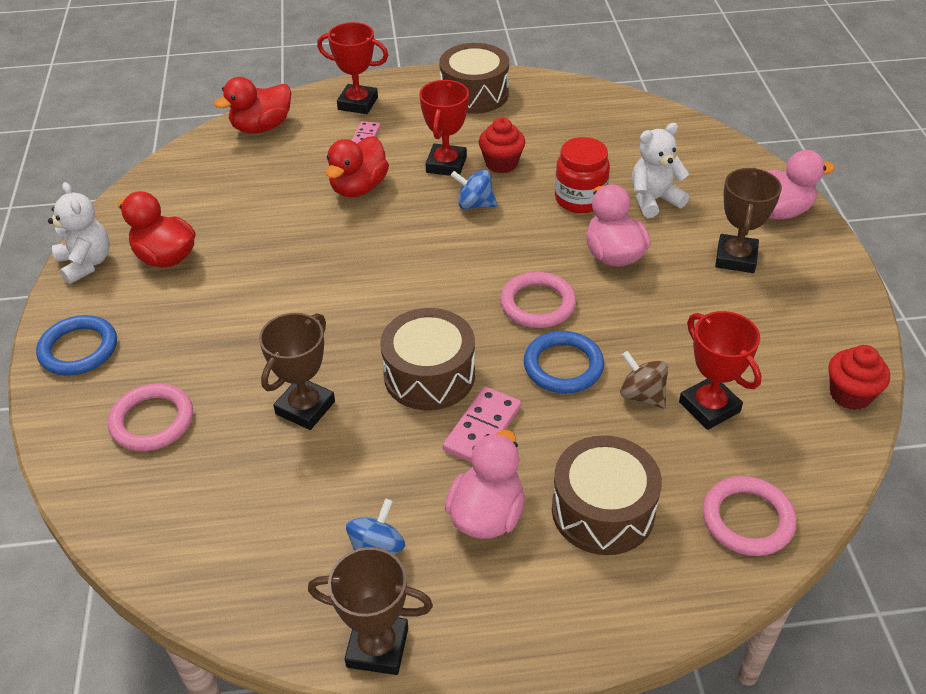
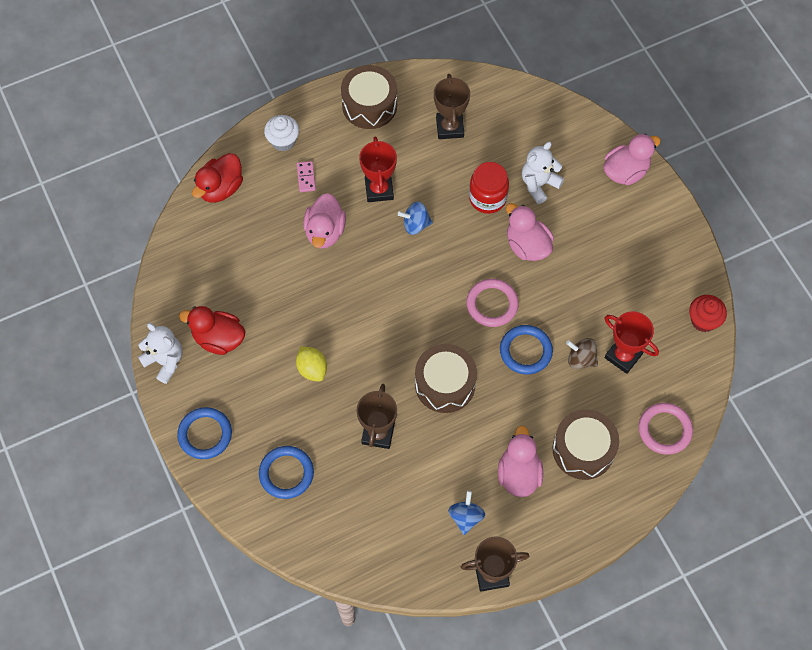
camera: 20 degrees left, 20 degrees up
pink ring [108,383,193,451] -> blue ring [259,446,314,499]
red trophy [317,22,388,114] -> white cupcake [264,115,299,151]
red duck [326,136,389,197] -> pink duck [303,193,346,249]
pink domino [443,386,521,463] -> none
red cupcake [479,118,525,173] -> none
brown trophy [715,168,782,273] -> brown trophy moved to [434,74,470,139]
none -> yellow lemon [296,346,327,381]

